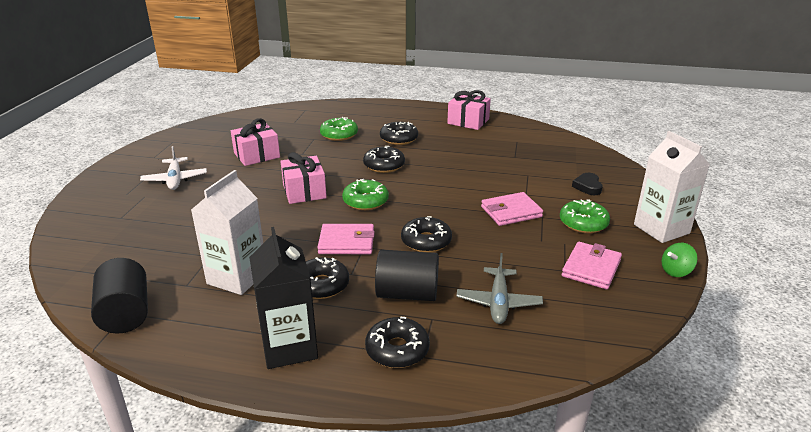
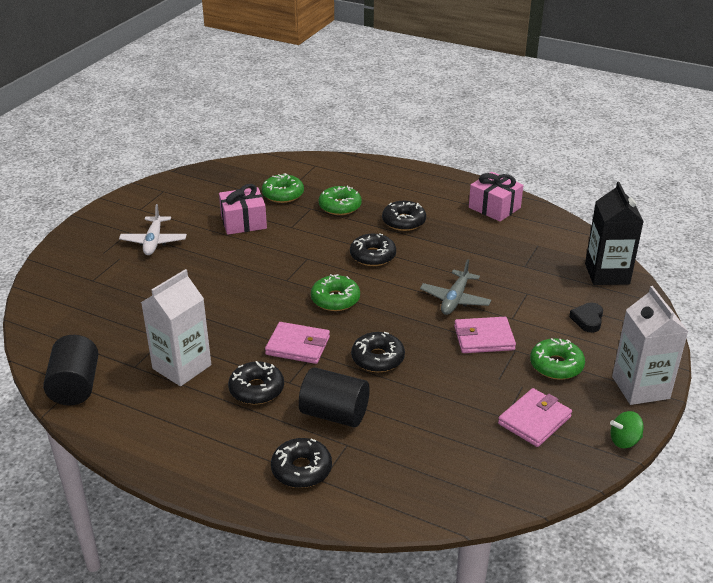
camera: 15 degrees right, 5 degrees up
black carton [249,227,318,369] -> black carton moved to [585,182,643,285]
pink gift [280,152,327,204] -> none
grey plane [456,253,543,324] -> grey plane moved to [420,259,491,315]
none -> green donut [262,173,304,203]

